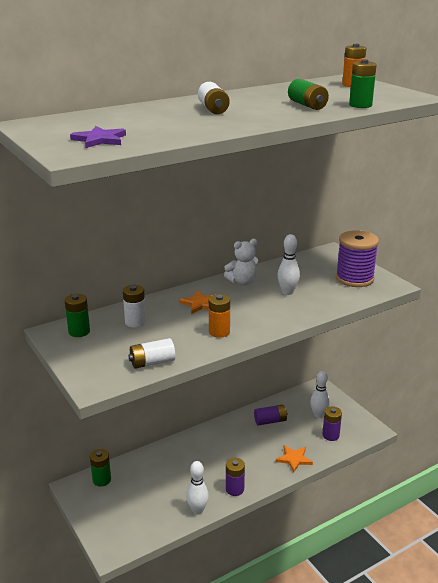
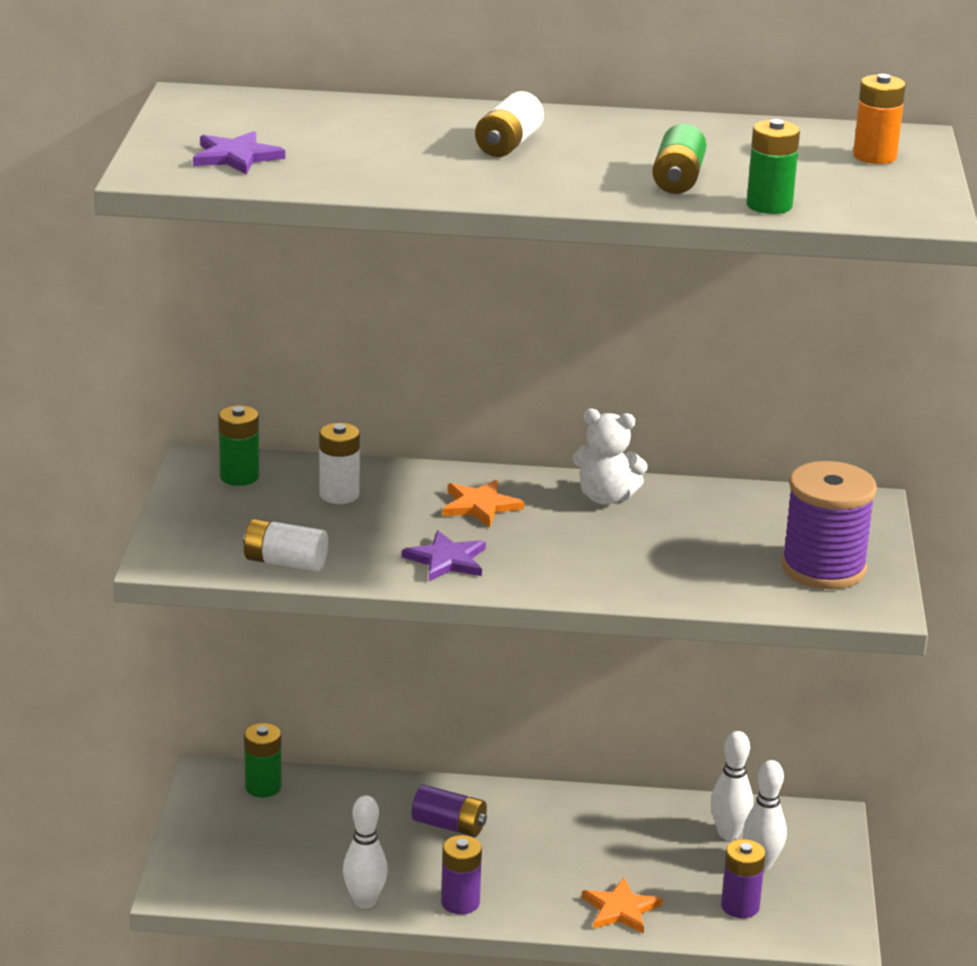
camera: 35 degrees right, 0 degrees up
orange battery [209,294,230,338] -> purple star [402,530,486,581]
purple battery [254,405,287,426] -> purple battery moved to [412,785,487,837]
white bowling pin [278,234,300,295] -> white bowling pin moved to [710,731,753,840]

